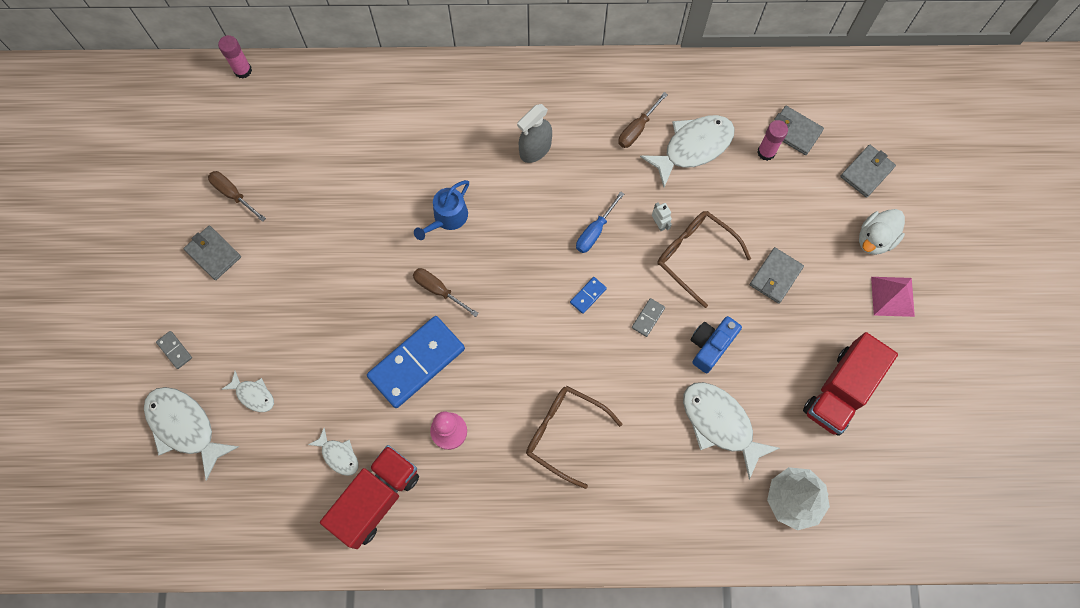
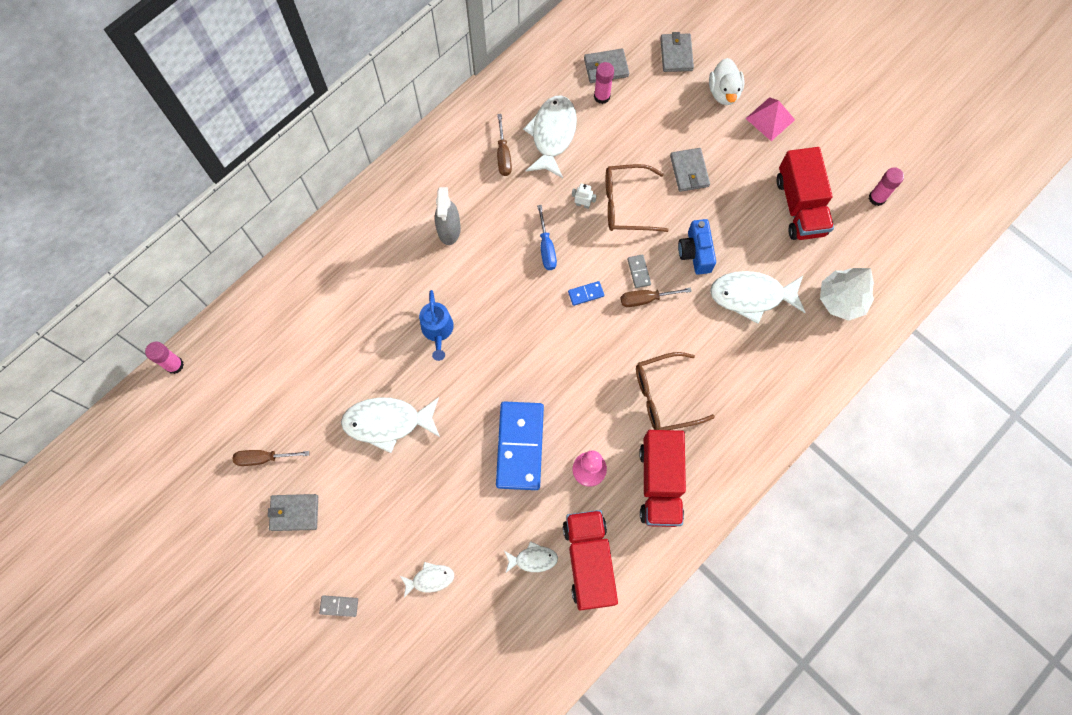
camera: 45 degrees left, 0 degrees up
white fish [144,387,239,481] -> white fish moved to [341,397,440,453]
brown screwdriver [413,268,479,317] -> brown screwdriver moved to [621,287,692,307]
blue domino [570,277,607,314] -> blue domino turned 75 degrees clockwise [568,281,604,306]
none -> red truck [639,430,686,527]
none -> pink glue stick [869,167,904,206]

